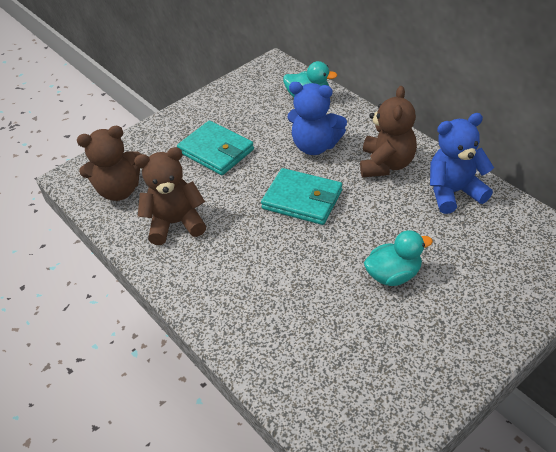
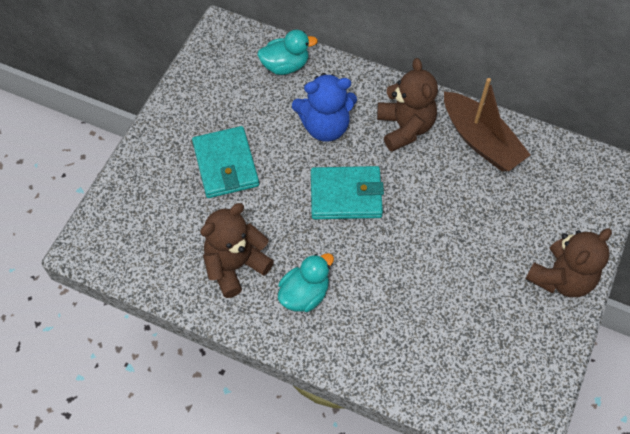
camera: 30 degrees left, 15 degrees up
brown teddy bear [77,126,141,201] -> brown teddy bear moved to [525,228,612,297]
turquoise wallet [177,121,254,175] -> turquoise wallet turned 60 degrees clockwise [192,126,259,198]
turquoise duck [364,230,433,286] -> turquoise duck moved to [278,253,334,312]
blue teddy bear [430,113,494,214] -> brown boat [444,78,531,171]

